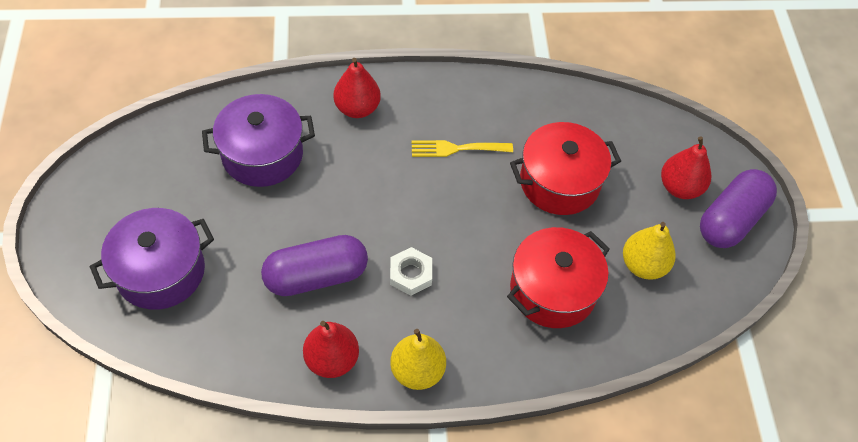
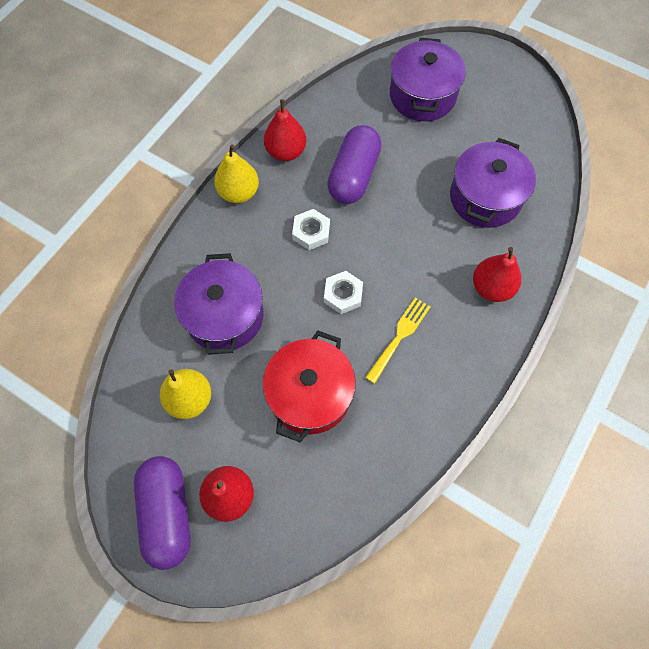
camera: 130 degrees right, 10 degrees up
red pot [507,227,610,328] -> purple pot [174,253,264,355]
none -> white nut [324,271,363,314]

